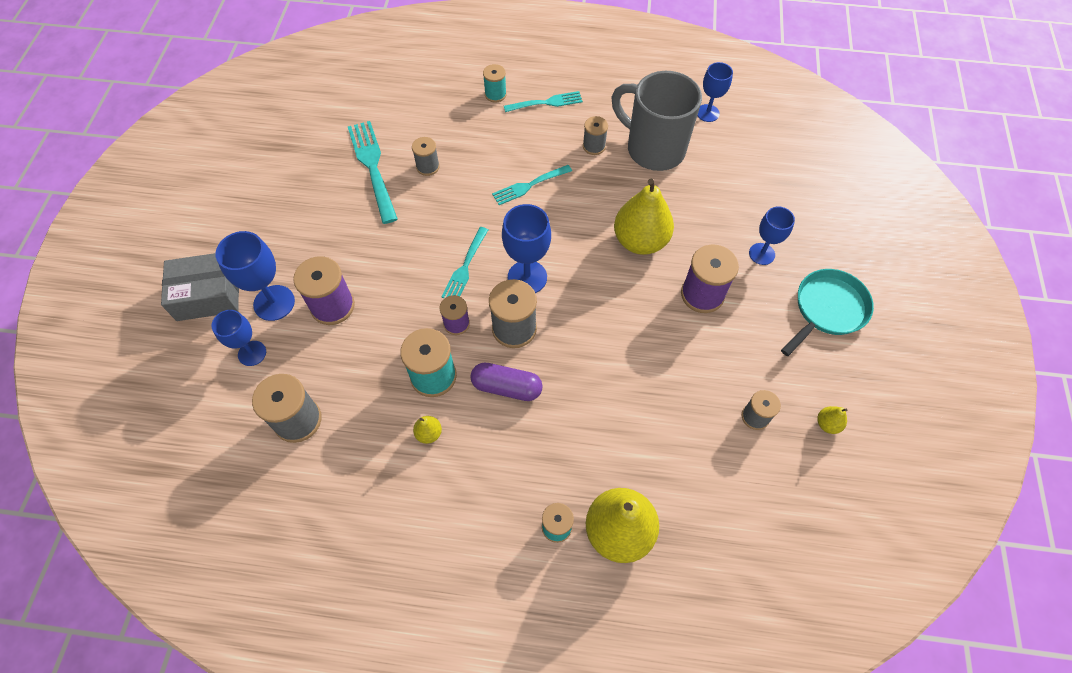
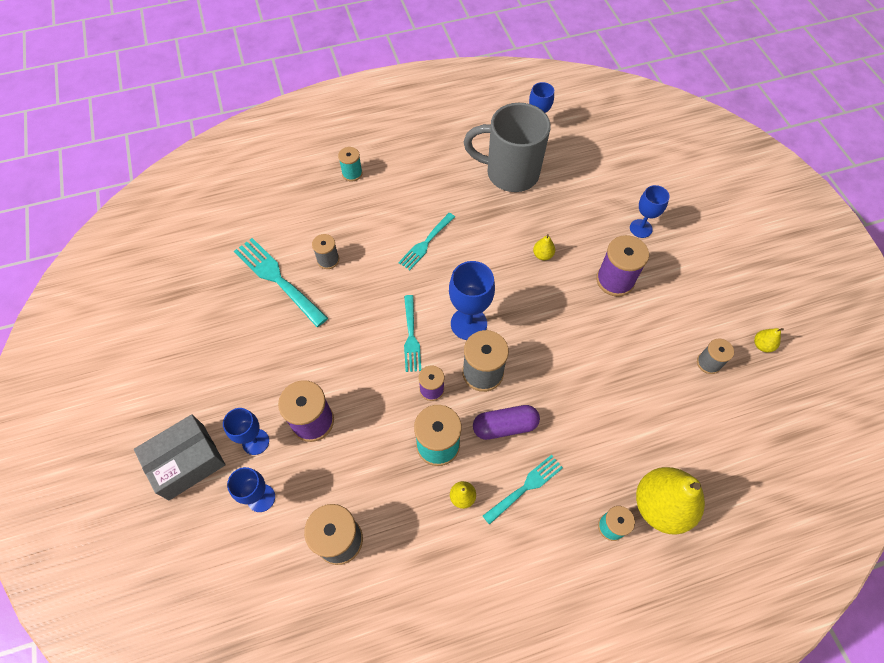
camera: 25 degrees left, 0 degrees up
blue goblet [216,231,295,321] -> blue goblet [223,408,269,455], size x0.66
turquoise fork [504,91,583,112] -> turquoise fork moved to [483,455,563,525]
grey spool [583,116,608,155] -> none
yellow pear [614,179,674,255] -> yellow pear [533,234,555,260], size x0.42
turquoise pan [781,269,874,356] -> none

